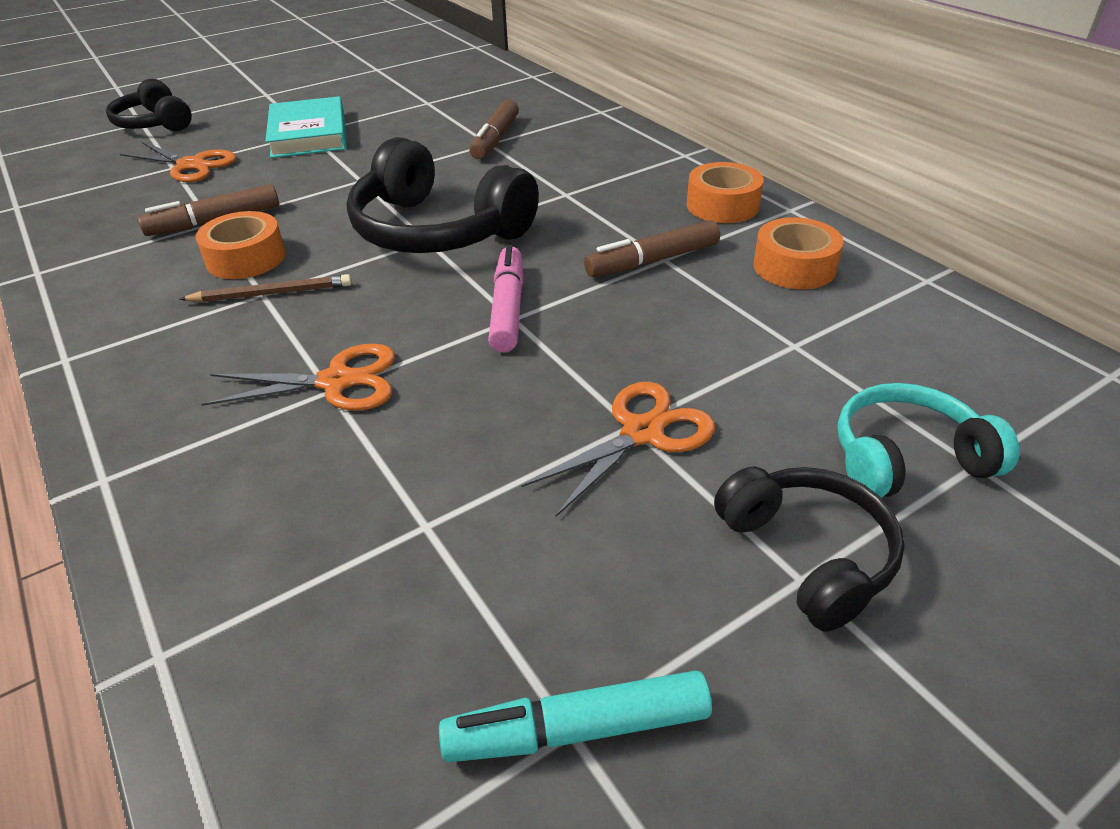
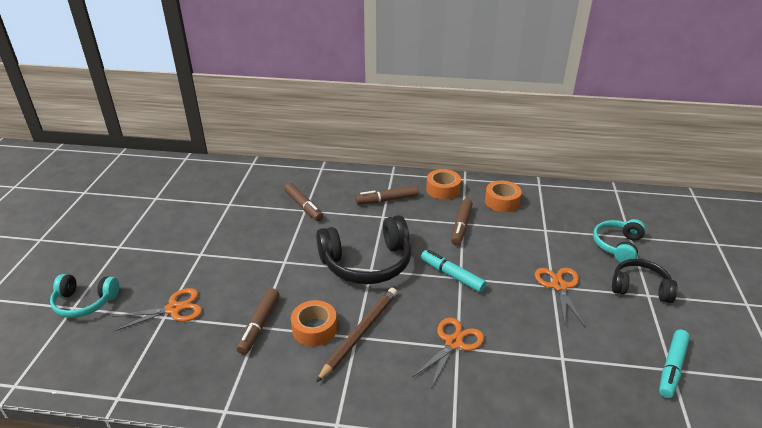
camera: 50 degrees left, 5 degrees down
black headphones [106,79,192,131] -> turquoise headphones [50,274,119,318]
brown pencil [179,274,352,302] -> brown pencil [316,288,397,383], size x1.54
turquoise book [265,96,347,158] -> none
pink marker [488,245,524,352] -> turquoise marker [421,250,487,292]
none -> brown marker [355,186,418,205]

